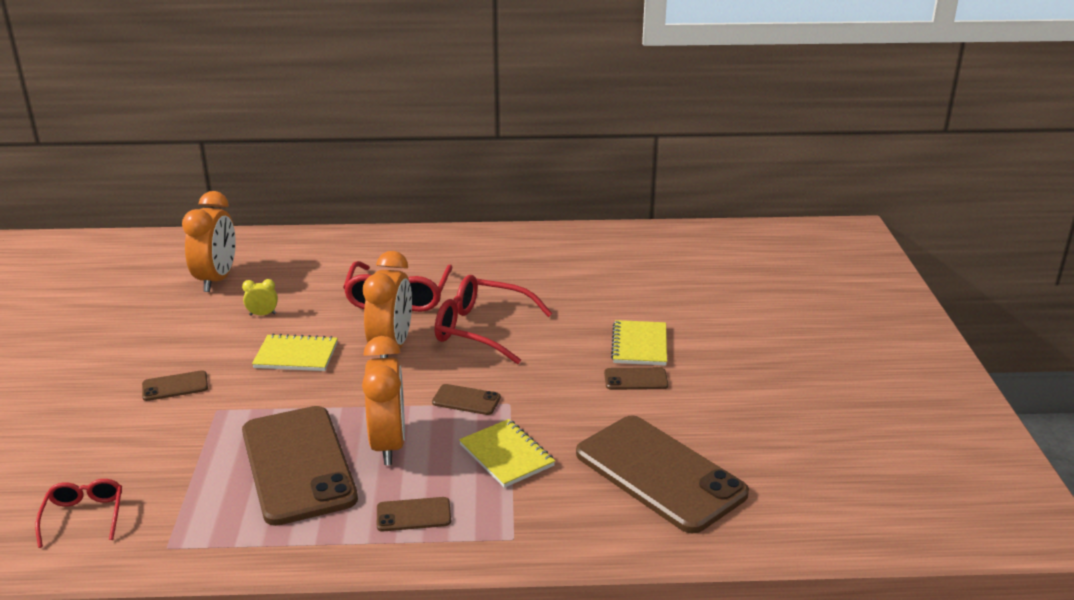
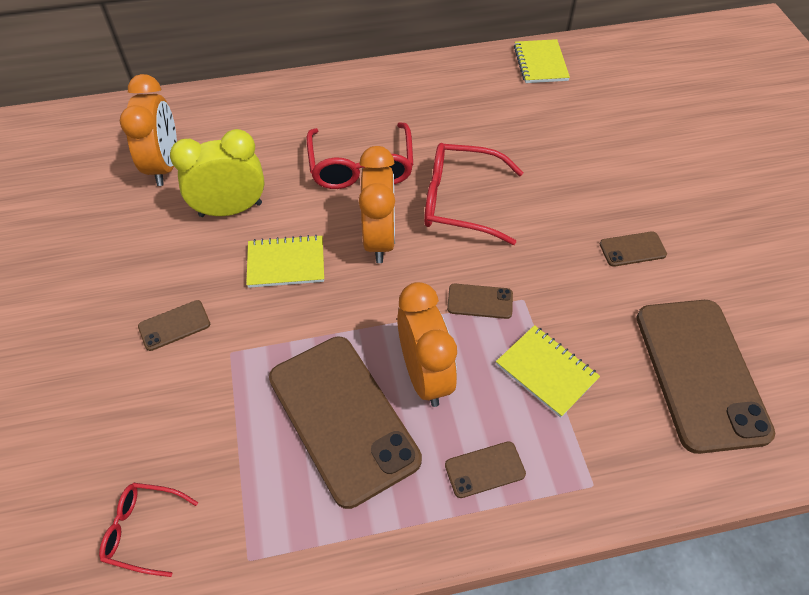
camera: 10 degrees left, 25 degrees up
red glasses [35,479,122,548] -> red glasses turned 60 degrees counterclockwise [99,483,198,577]
yellow clock [242,279,278,316] -> yellow clock [170,129,265,217], size x2.31
brown phone [576,415,749,533] -> brown phone turned 45 degrees clockwise [637,300,776,454]
yellow notebook [611,320,667,366] -> yellow notebook moved to [514,39,570,83]

